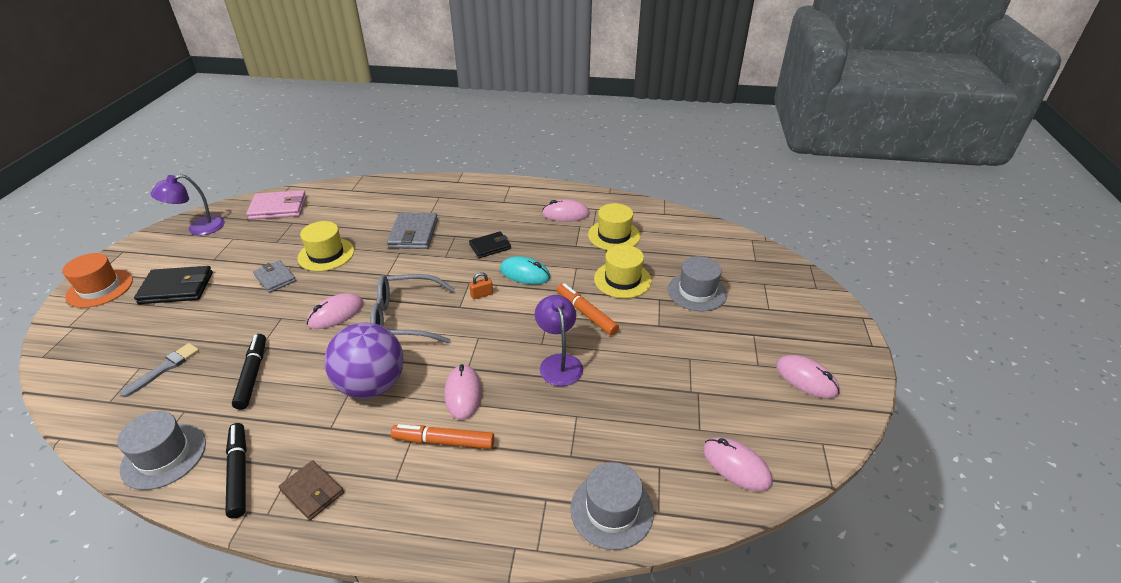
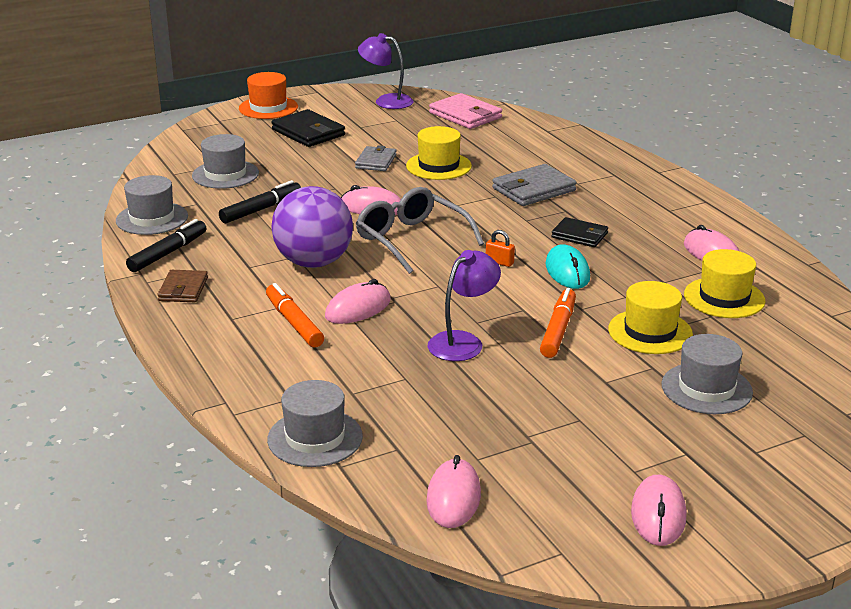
camera: 55 degrees right, 10 degrees down
grey brush [120,343,199,397] -> grey hat [192,134,259,189]

